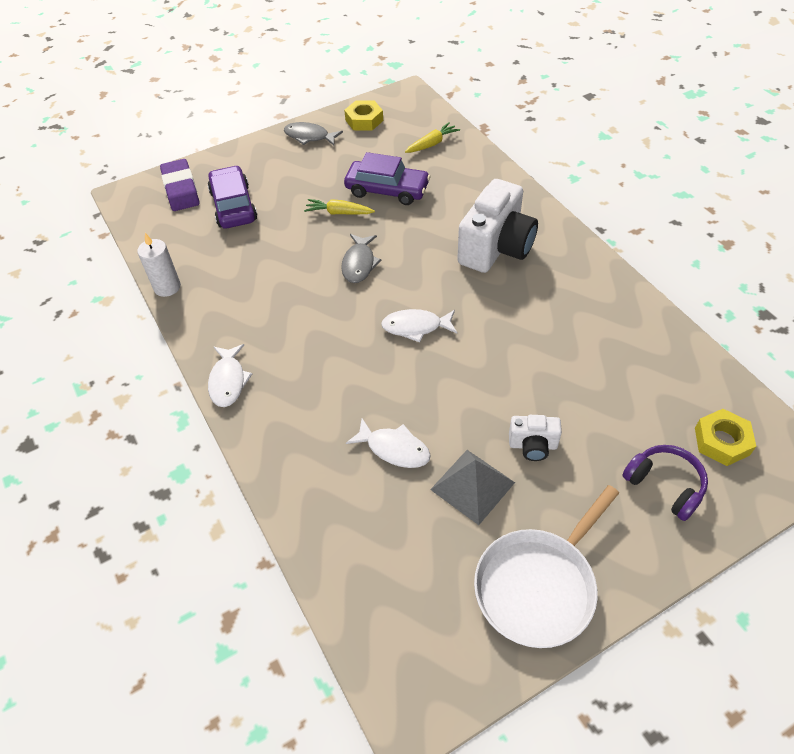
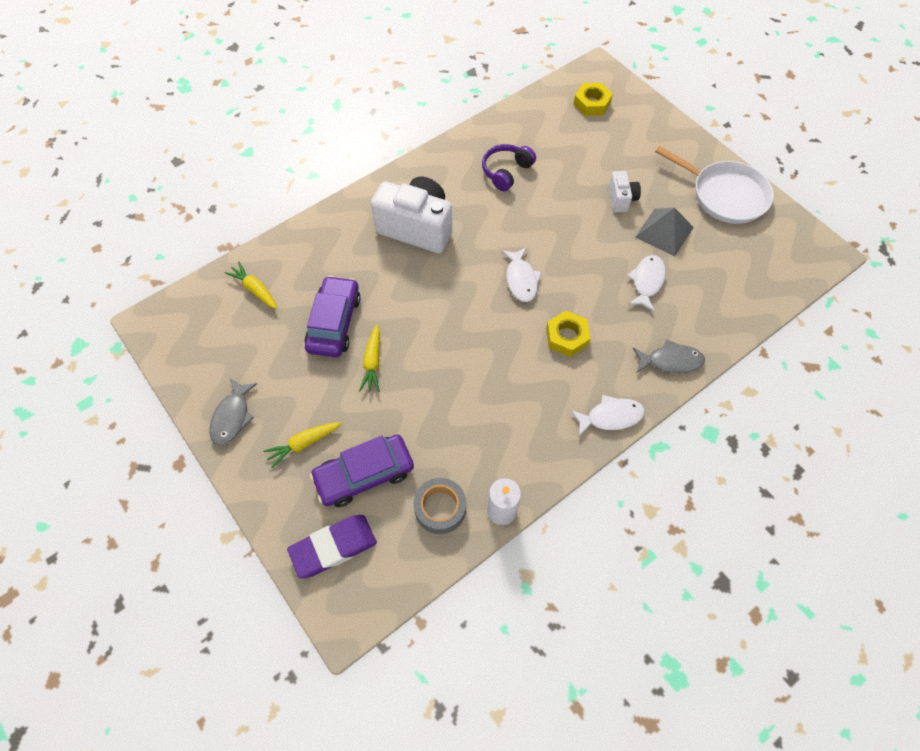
camera: 100 degrees left, 10 degrees up
grey fish [341,234,381,283] -> grey fish moved to [633,339,705,373]
yellow nut [344,100,383,131] -> yellow nut moved to [546,311,591,357]
purple headphones [623,445,708,521] -> purple headphones moved to [482,144,536,191]
none -> yellow carrot [263,422,342,468]
none -> grey tape [414,478,466,534]

